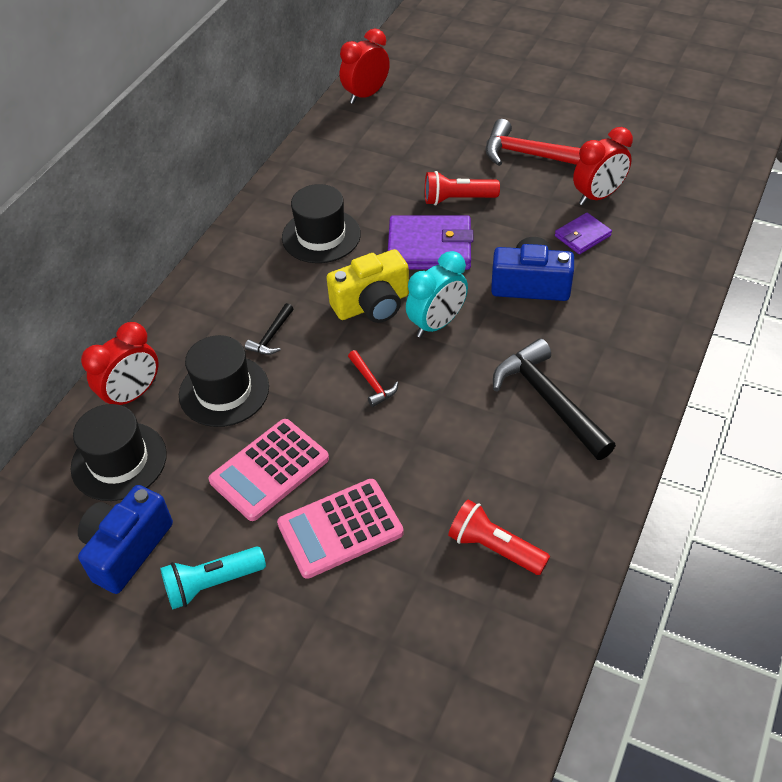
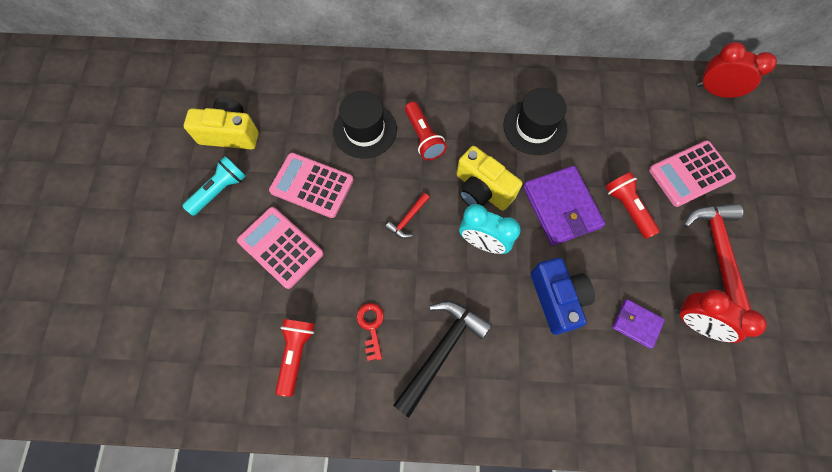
camera: 65 degrees right, 20 degrees up
black hat [71,404,167,501] -> none
blue camera [78,485,173,594] -> yellow camera [184,97,259,149]
red clock [81,322,158,405] -> none
turquoise flashlight [160,546,266,609] -> turquoise flashlight turned 90 degrees clockwise [182,156,246,216]
black hammer [245,303,294,355] -> red flashlight [405,102,447,160]
none -> red key [357,303,384,361]
none -> pink calculator [649,141,736,207]

